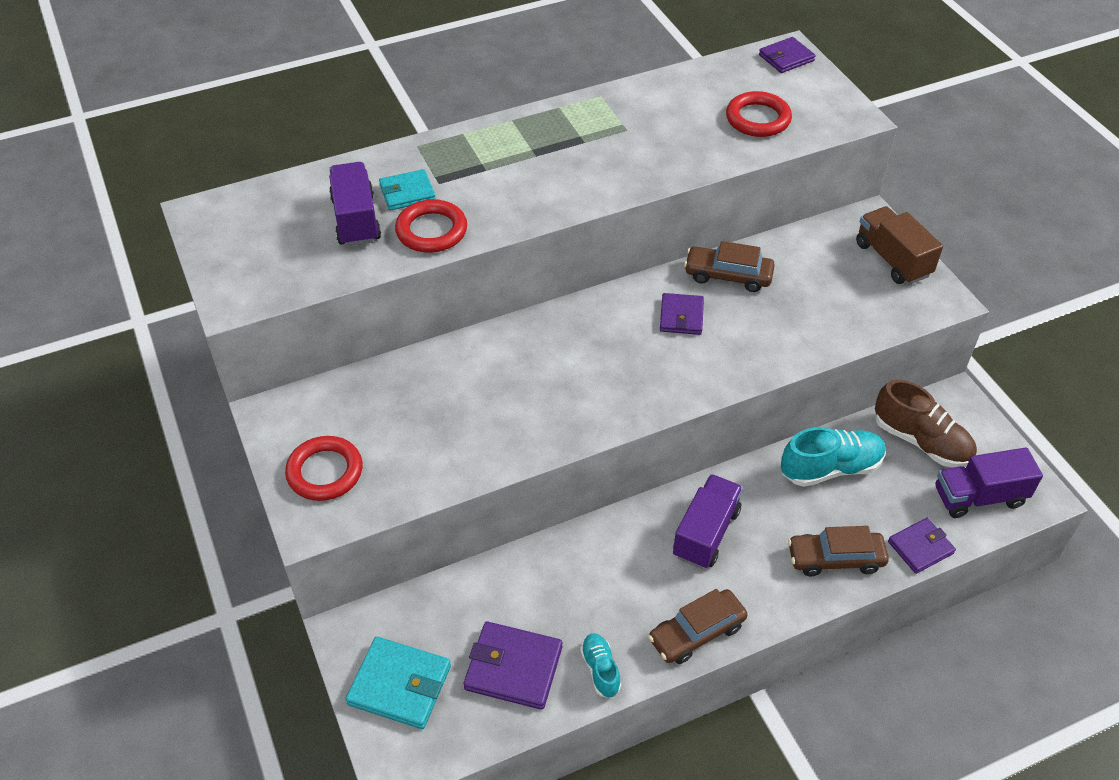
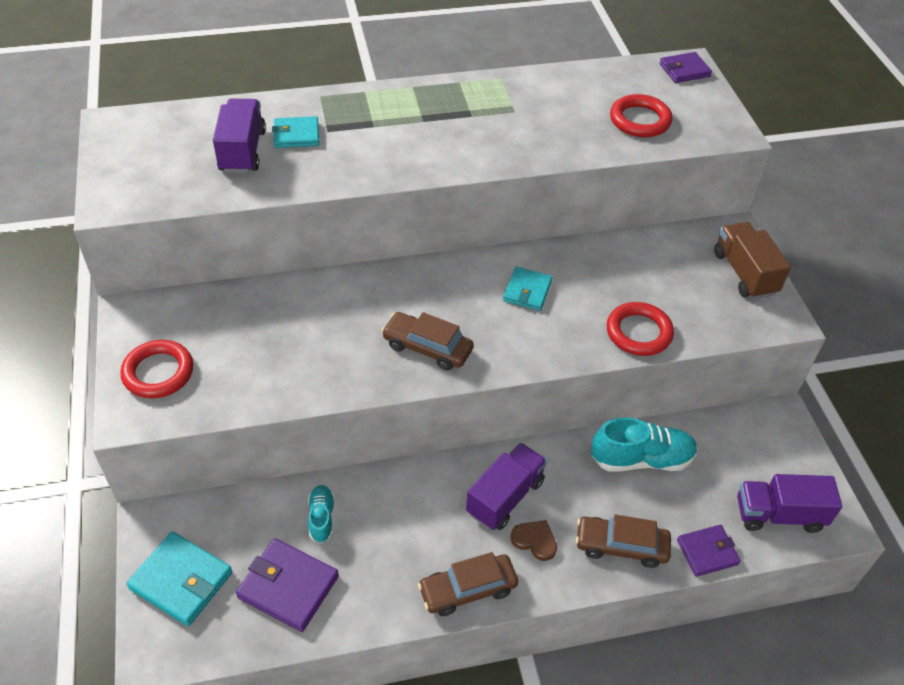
camera: 10 degrees right, 0 degrees up
red ring [395,199,467,253] -> red ring moved to [607,302,674,356]
turquoise shoe [580,633,621,698] -> turquoise shoe moved to [308,485,335,543]
purple wallet [660,293,704,335] -> turquoise wallet [503,267,552,311]
brown car [684,241,775,292] -> brown car moved to [381,312,474,371]
brown shoe [875,380,977,467] -> none
none -> brown heart [511,520,557,561]

